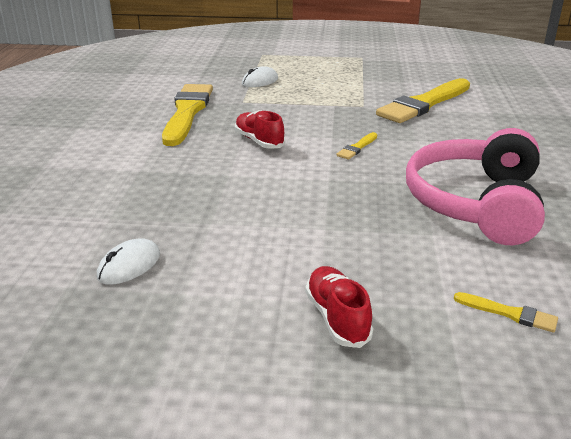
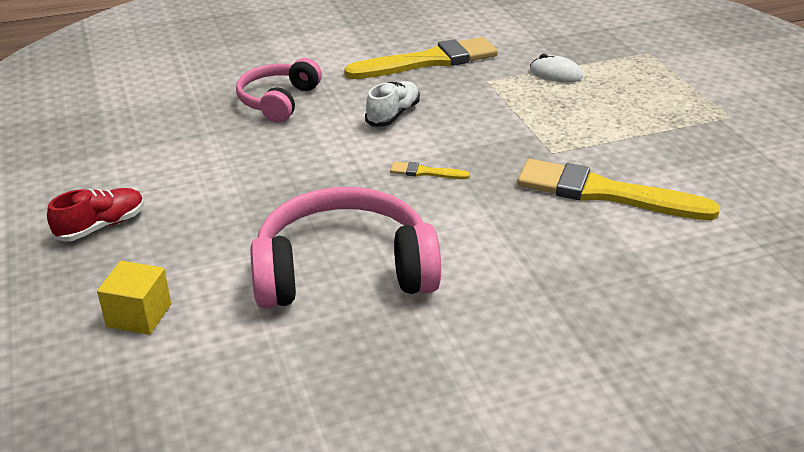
camera: 65 degrees right, 5 degrees up
white mouse [97,238,160,285] -> none
red shoe [235,110,285,149] -> white shoe [365,81,420,127]
yellow brush [454,292,558,333] -> yellow cube [97,261,171,335]
none -> pink headphones [236,58,322,122]

